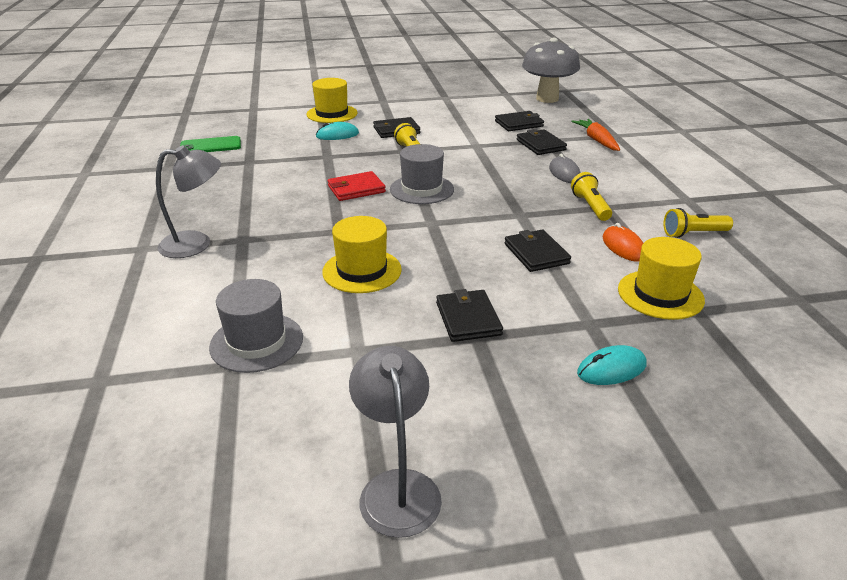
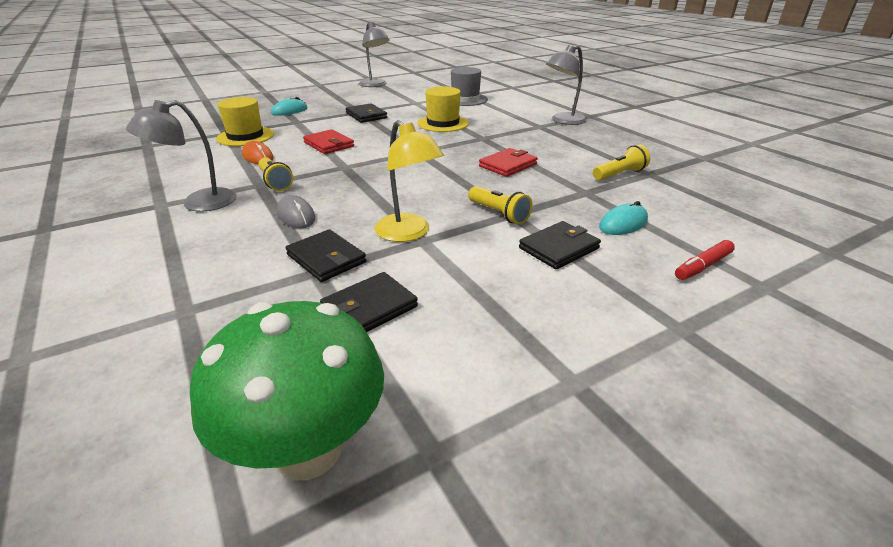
camera: 160 degrees right, 0 degrees up
green phone [180,136,241,152] -> none
yellow hat [307,78,358,123] -> red marker [675,240,735,280]
grey hat [390,144,454,204] -> none
black wallet [504,230,571,272] -> red wallet [303,129,354,154]
grey mushroom [522,38,580,103] -> green mushroom [189,301,384,480]
orange carrot [571,119,620,151] -> none
yellow flashlight [664,208,733,238] -> yellow flashlight moved to [593,145,650,180]
none -> grey lamp [126,100,237,212]
none -> yellow lamp [375,120,444,242]

